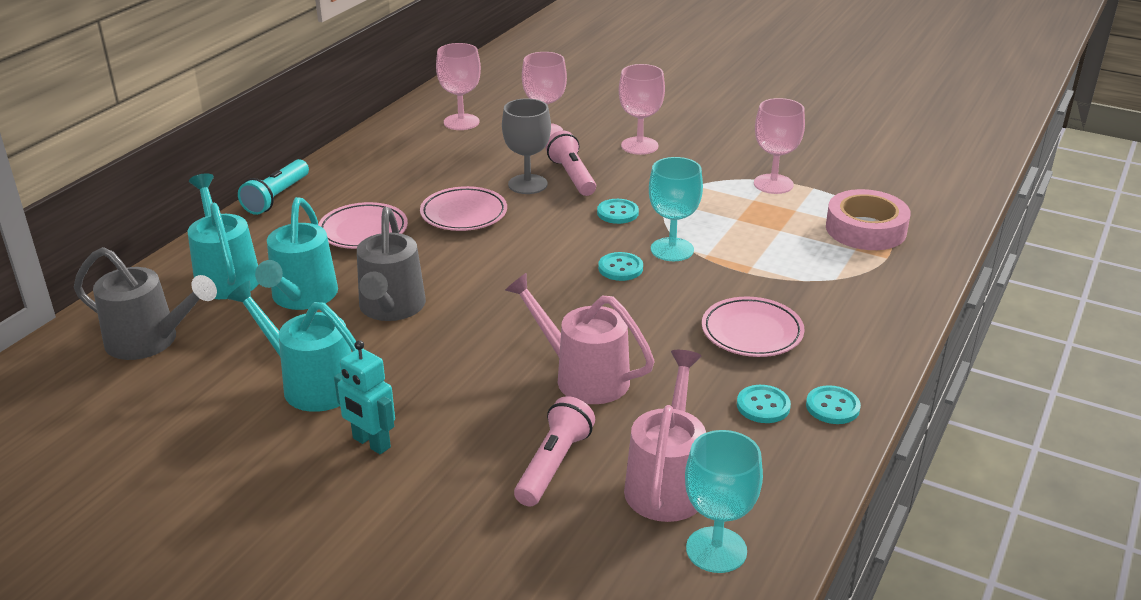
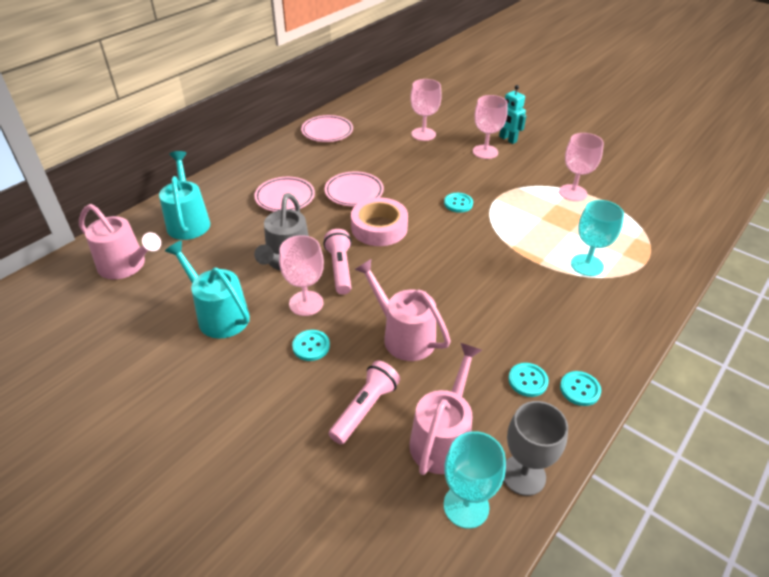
camera: 10 degrees right, 10 degrees up
grey watering can [74,247,217,360] -> pink watering can [79,204,161,279]
turquoise flashlight [238,159,309,215] -> none
turquoise watering can [255,197,338,310] -> none
turquoise robot [334,340,395,454] -> turquoise robot moved to [499,85,526,144]
pink goblet [436,43,481,130] -> pink goblet moved to [279,235,324,316]
grey goblet [502,98,551,194] -> grey goblet moved to [504,401,568,496]
pink flashlight [546,131,596,196] -> pink flashlight moved to [323,229,352,295]
turquoise button [598,252,643,281] -> turquoise button moved to [292,330,330,361]
turquoise goblet [649,157,703,261] -> turquoise goblet moved to [571,200,624,276]
pink plate [702,297,805,357] -> pink plate moved to [301,115,353,142]
pink tape [826,189,911,250] -> pink tape moved to [351,198,408,246]

